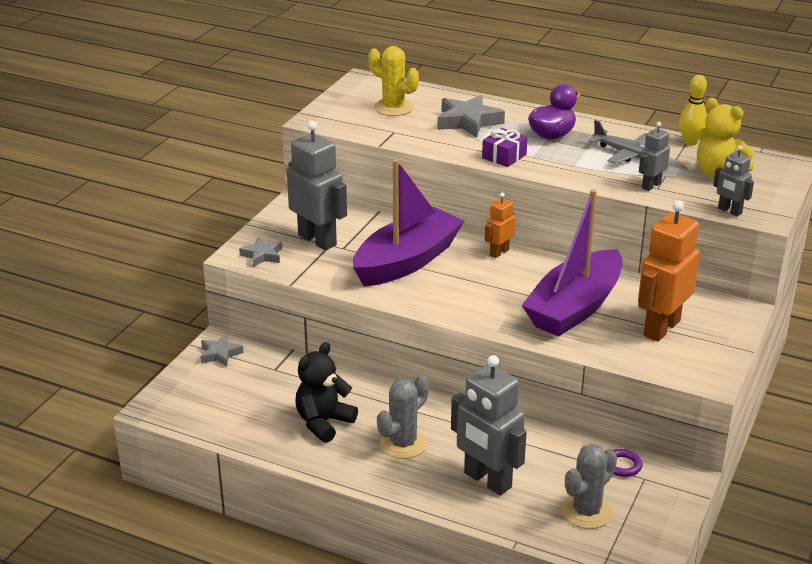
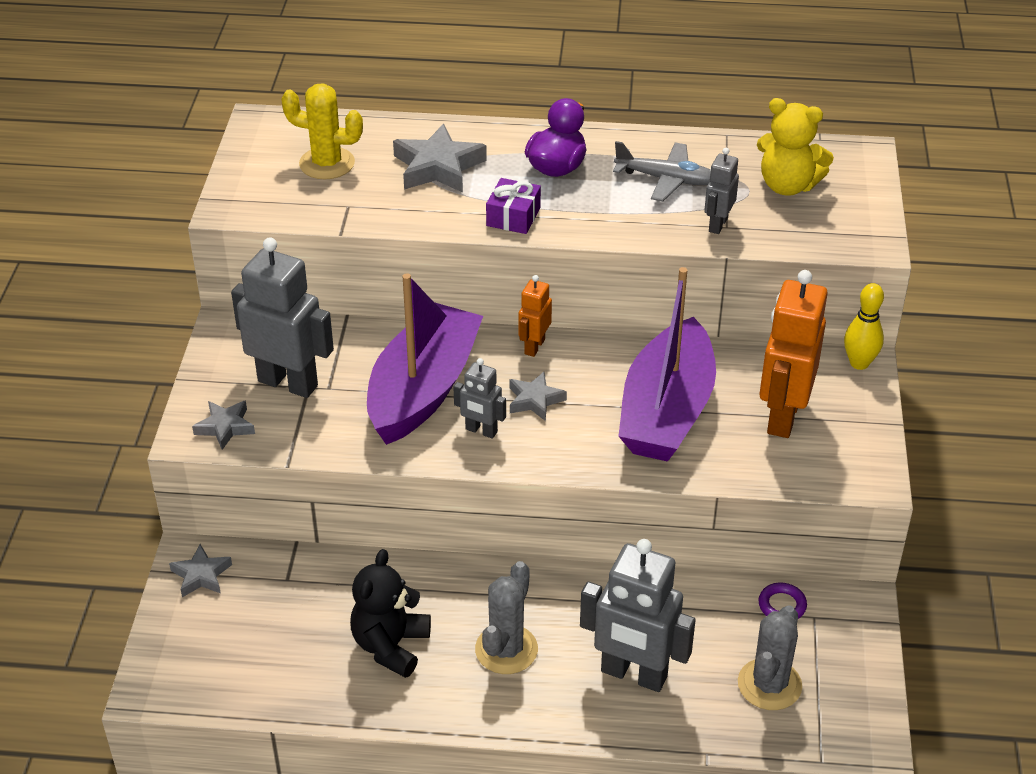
camera: 20 degrees left, 10 degrees up
yellow bowling pin [679,75,707,146] -> yellow bowling pin moved to [844,283,884,370]
grey robot [713,145,754,216] -> grey robot moved to [453,358,506,439]
none -> grey star [509,372,567,421]

